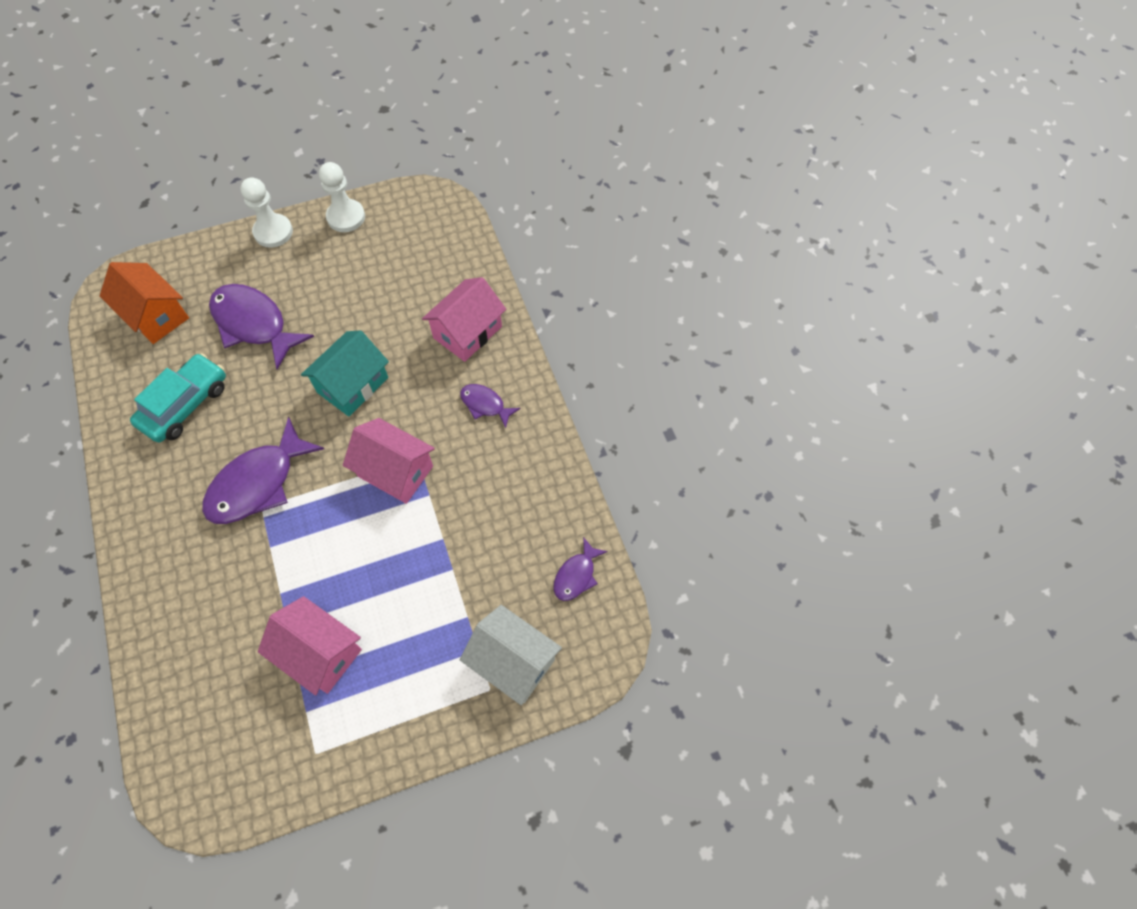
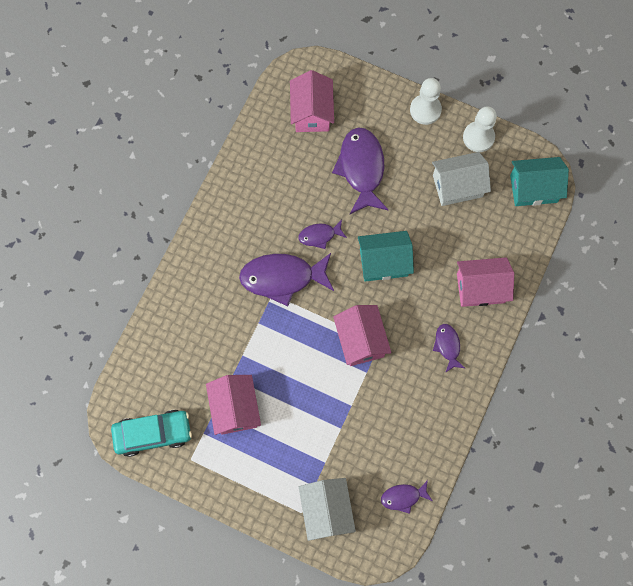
camera: 45 degrees right, 10 degrees up
orange house [100,262,189,344] -> pink house [290,70,334,132]
turquoise car [130,353,226,443] -> turquoise car moved to [111,410,192,457]
none -> purple fish [299,220,347,249]
none -> white house [432,152,491,206]
none -> turquoise house [510,157,569,206]

